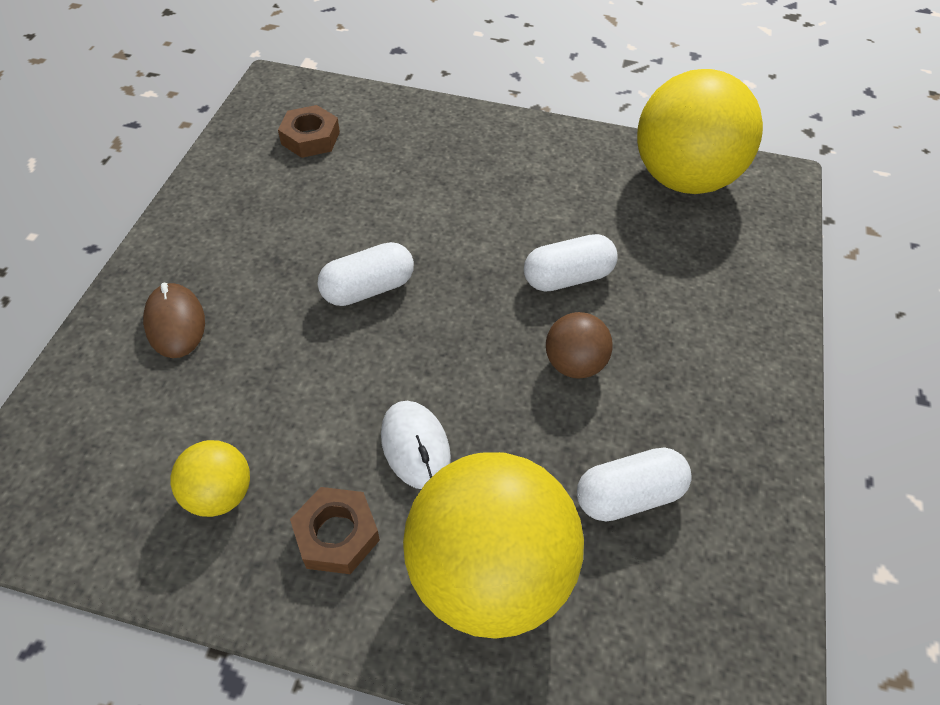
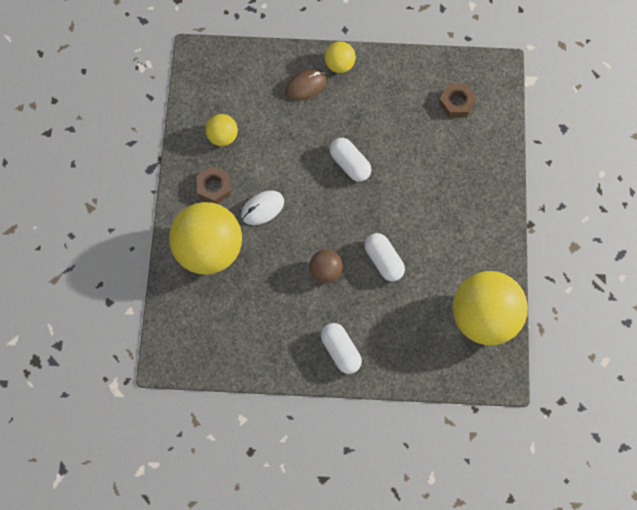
camera: 80 degrees right, 15 degrees up
white capsule [577,447,692,521] -> white capsule moved to [321,323,362,374]
none -> yellow ball [324,41,356,73]

